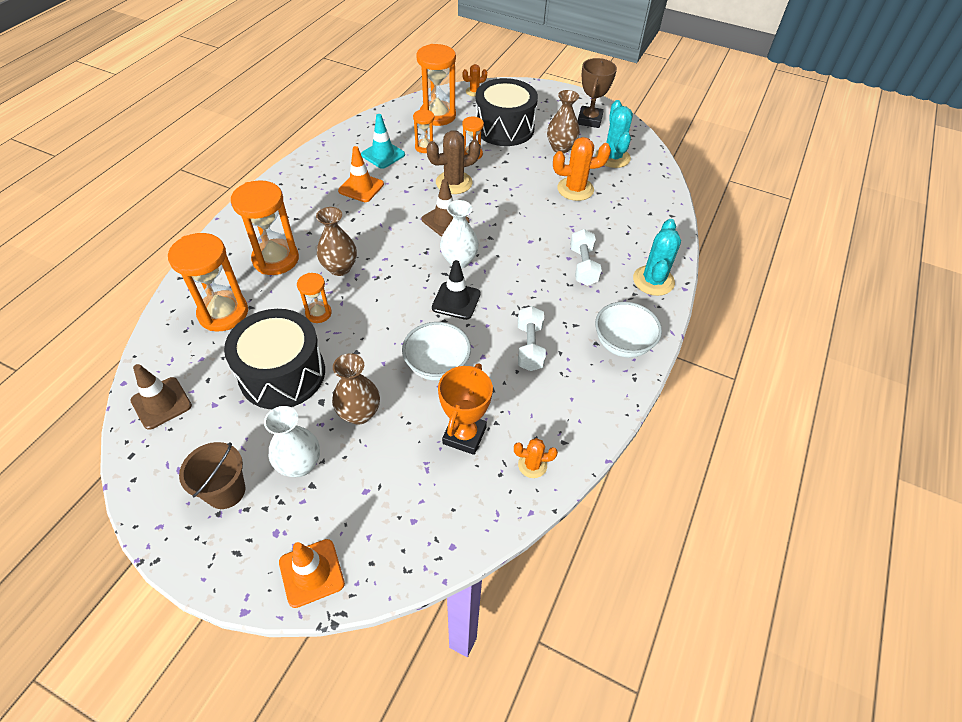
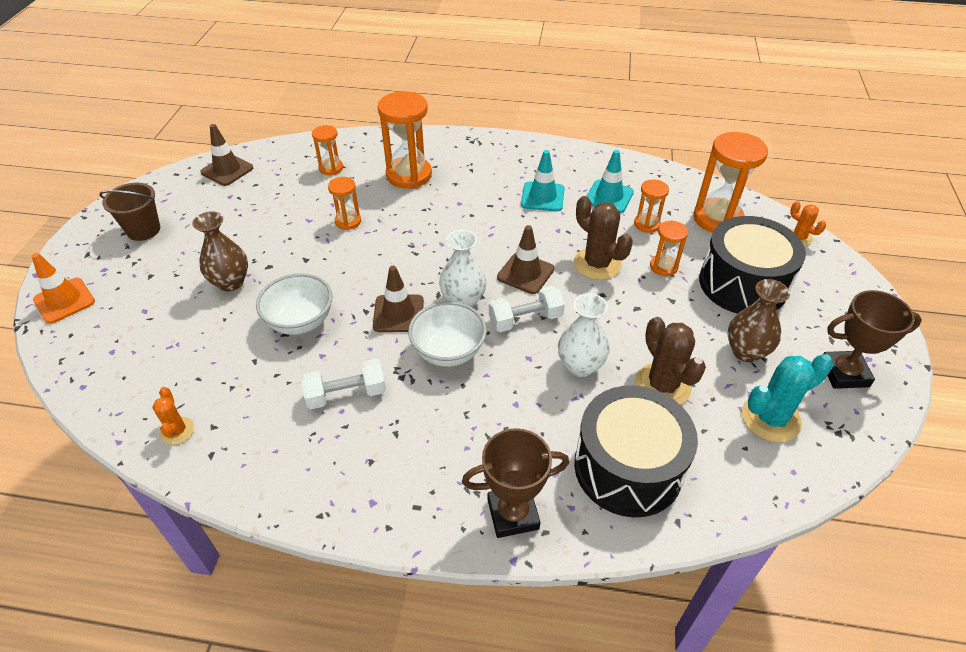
camera: 75 degrees right, 5 degrees down
orange hourglass [168,233,248,331] -> orange hourglass [312,125,343,175], size x0.53
black drum [224,309,325,409] -> black drum moved to [574,385,698,517]
white vase [264,406,320,477] -> white vase moved to [558,293,610,377]
brown vase [316,207,357,276] -> none
orange traffic cone [338,146,384,202] -> turquoise traffic cone [521,150,565,211]
black traffic cone [432,260,481,320] -> brown traffic cone [373,266,424,332]
orange trophy [438,364,493,455] -> none
orange cactus [553,137,611,201] -> brown cactus [635,317,706,405]
white dumbbell [570,229,602,286] -> white dumbbell moved to [489,286,565,332]
white bowl [595,302,662,358] -> white bowl moved to [408,302,487,367]
turquoise cactus [633,219,681,296] -> brown trophy [462,428,569,538]

